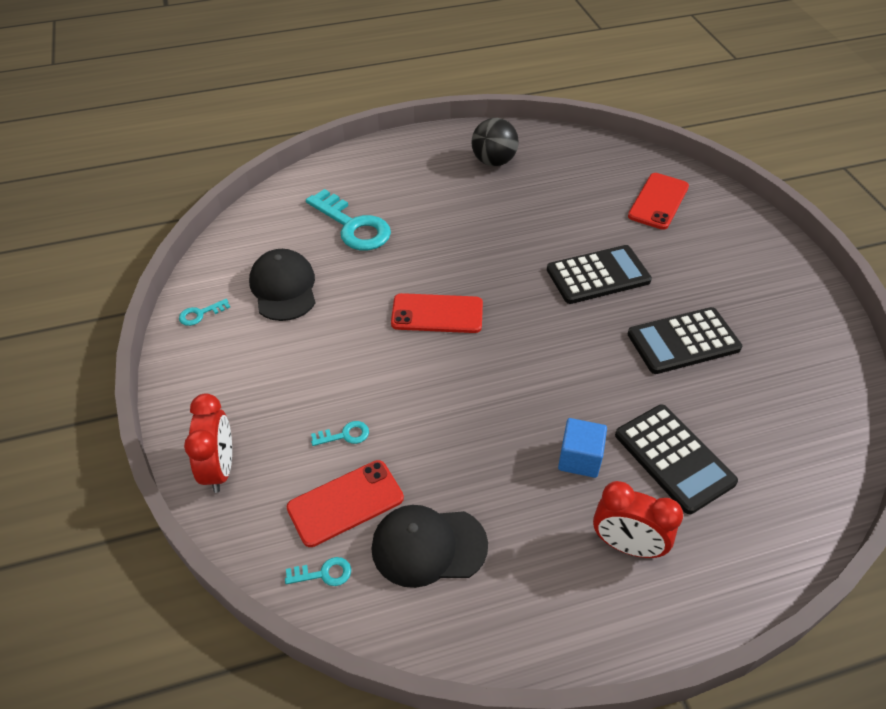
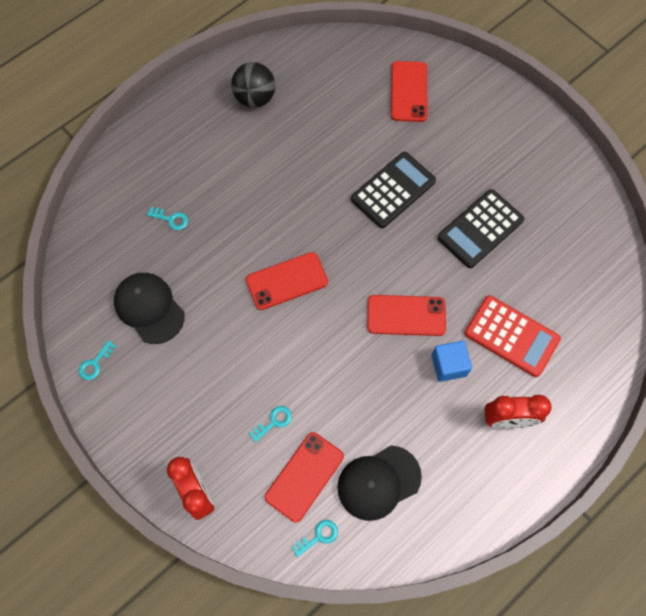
camera: 25 degrees left, 20 degrees up
turquoise key [306,189,391,250] -> turquoise key [147,207,188,230], size x0.44
black calculator [615,404,738,514] -> red calculator [464,295,561,377]
none -> red phone [367,295,446,336]

